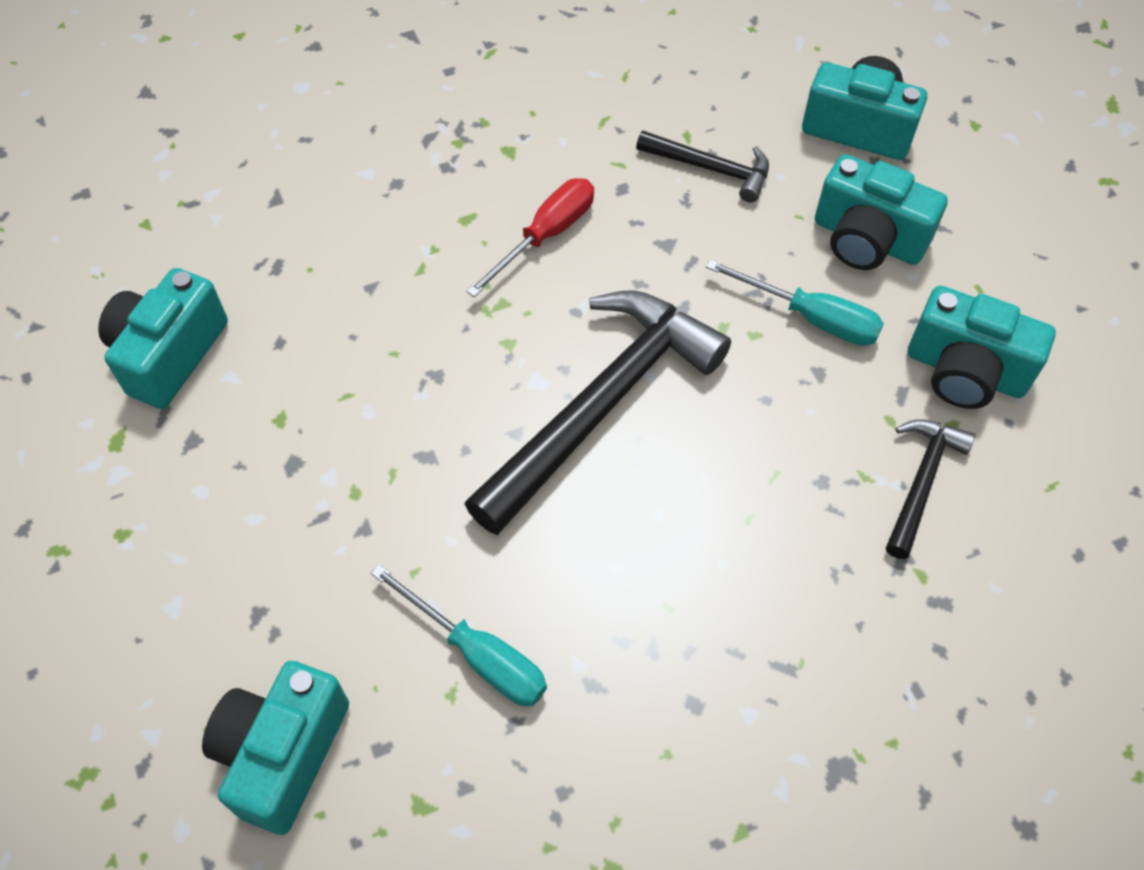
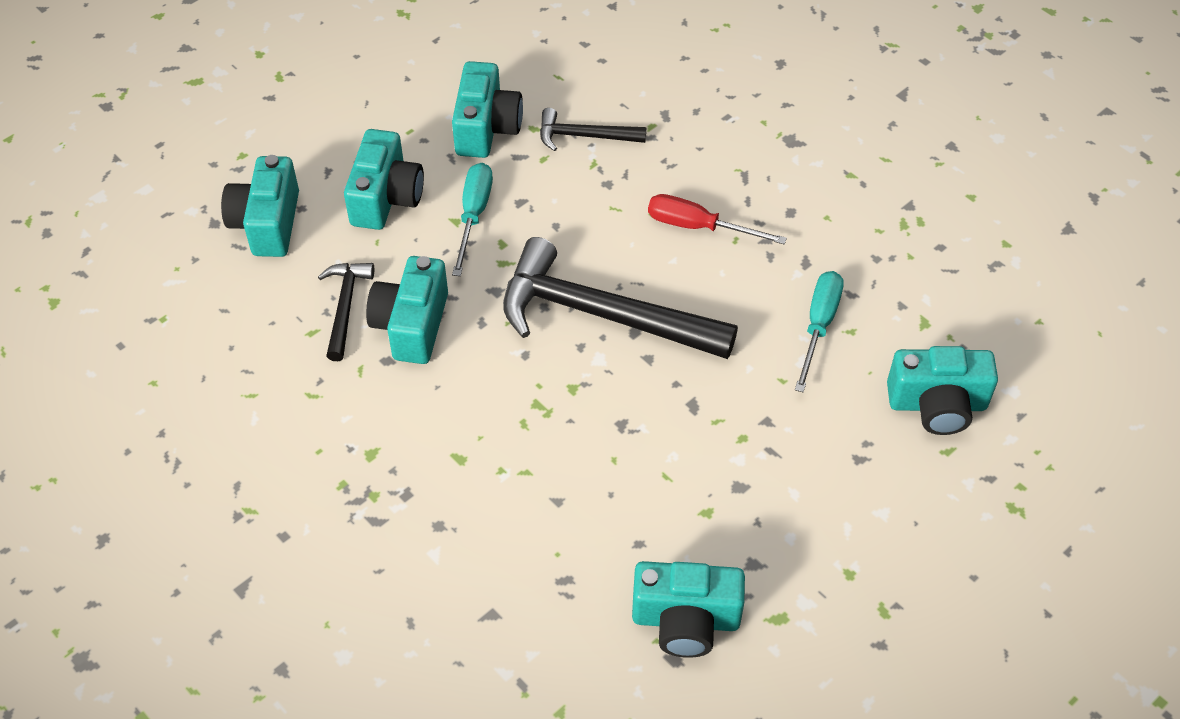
camera: 110 degrees left, 5 degrees down
red screwdriver [466,178,594,297] -> red screwdriver moved to [648,194,787,245]
none -> turquoise camera [366,256,448,364]

